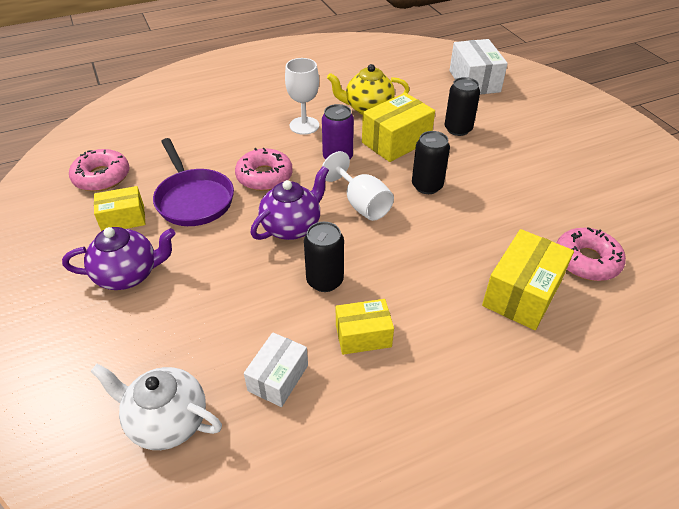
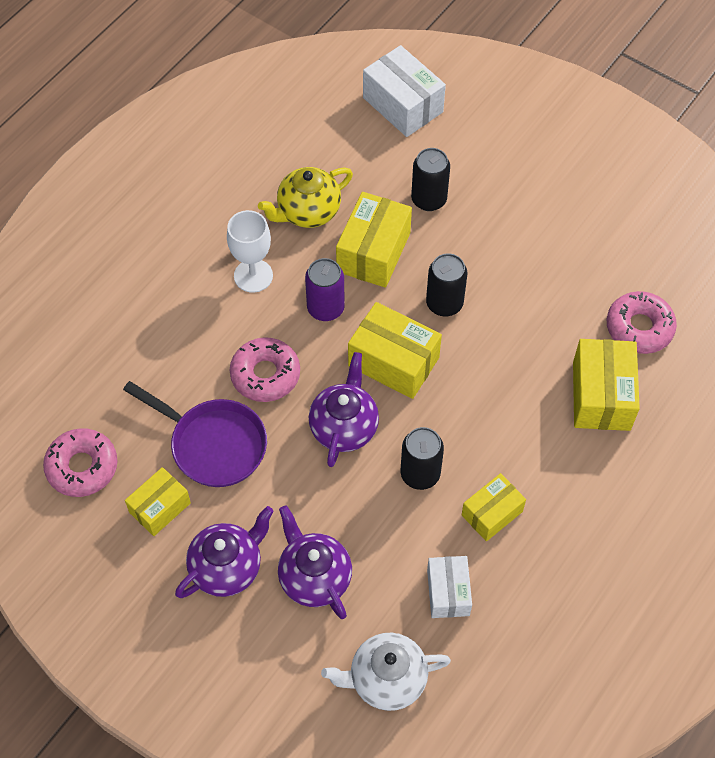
camera: 30 degrees left, 15 degrees up
white goblet [322,151,394,221] -> yellow box [348,302,442,399]
none -> purple teapot [278,505,352,619]

